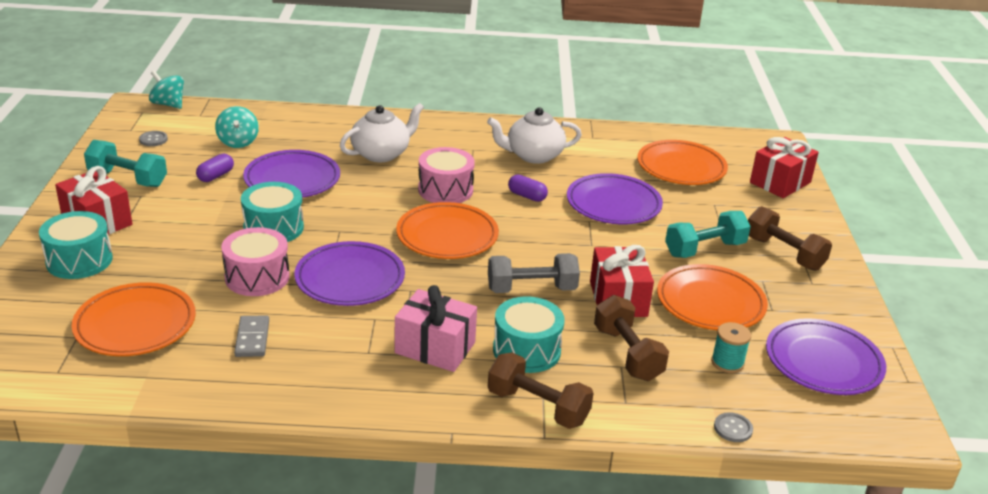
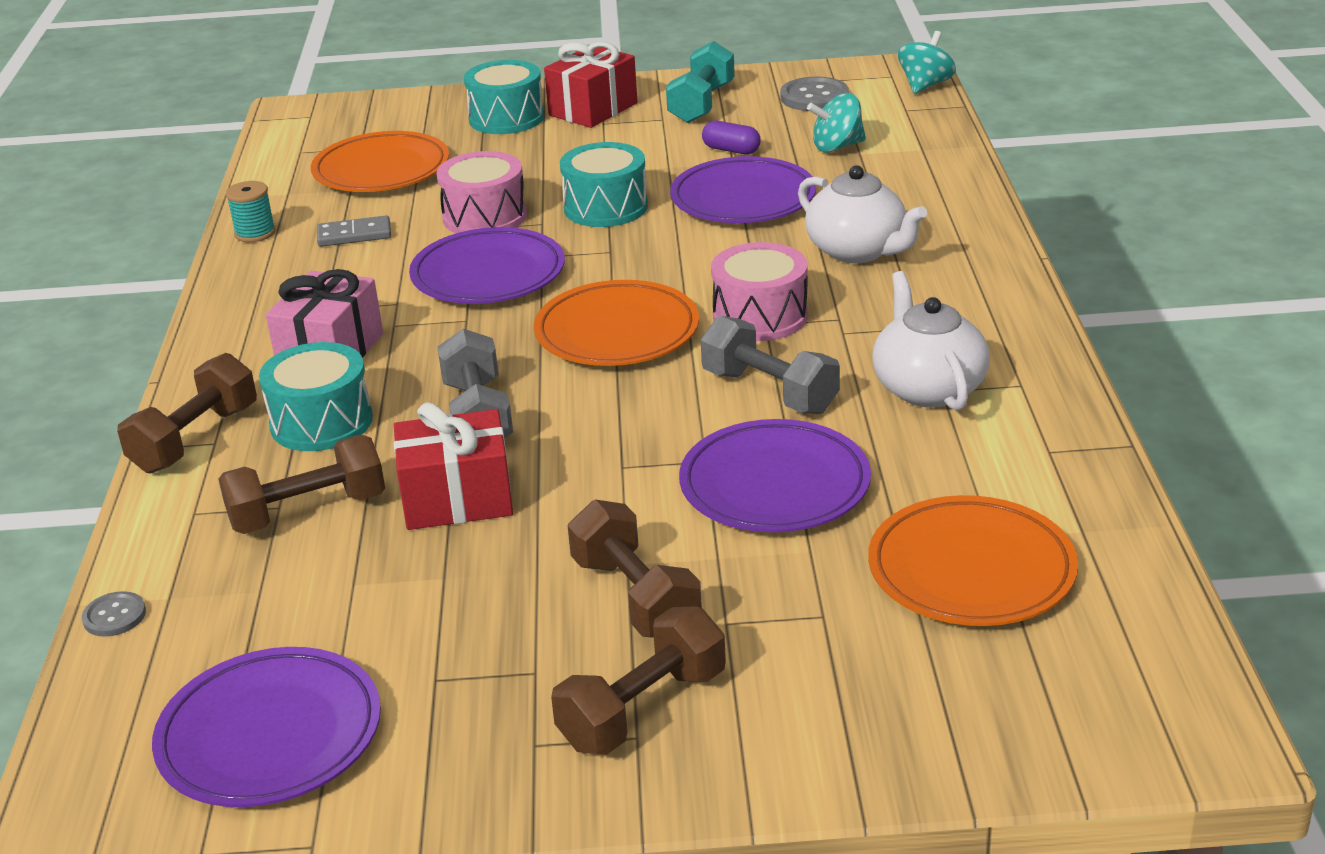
camera: 90 degrees right, 0 degrees up
grey button [139,131,168,146] -> grey button [780,77,849,111], size x1.75
purple capsule [508,175,548,202] -> grey dumbbell [701,316,840,414]
orange plate [657,264,768,330] -> none
turquoise dumbbell [665,211,751,258] -> brown dumbbell [568,499,702,638]
turquoise spool [711,322,751,373] -> turquoise spool moved to [226,181,276,242]
red gift [750,137,819,198] -> none

